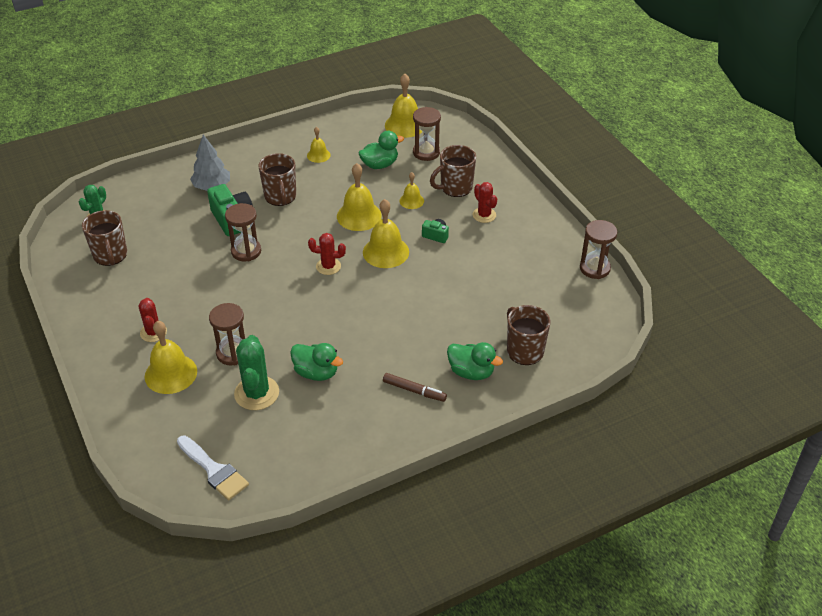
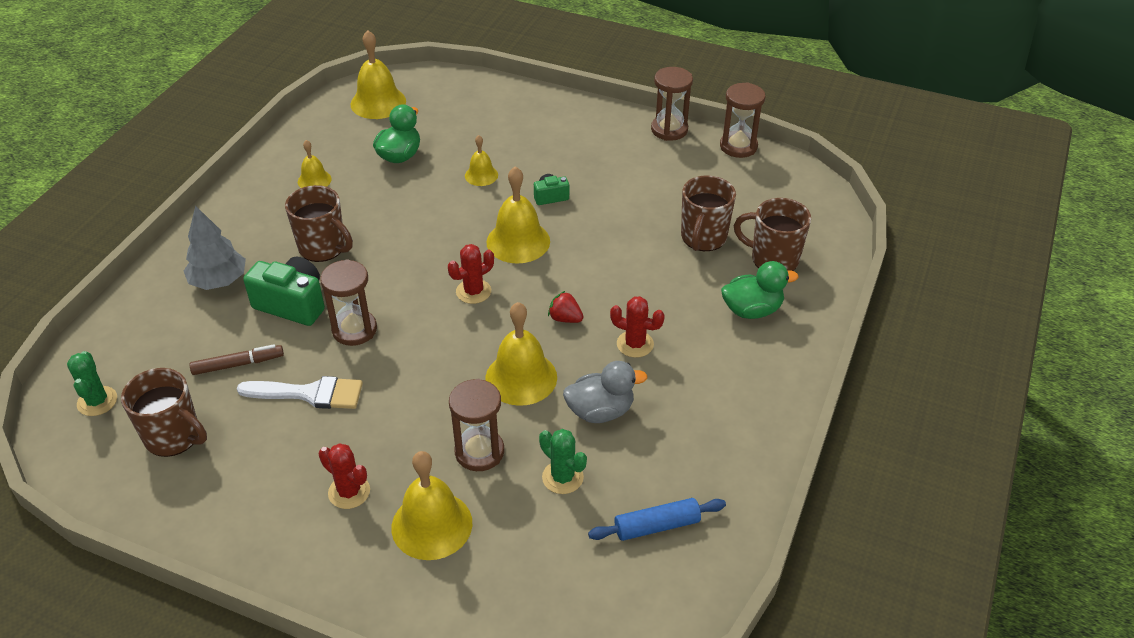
camera: 40 degrees left, 0 degrees up
white brush [177,435,249,500] -> white brush moved to [237,376,363,409]
green cactus [234,335,279,410] -> green cactus [539,429,587,494], size x0.63
green duck [290,343,343,381] -> grey duck [563,361,648,423]
yellow bell [337,163,382,231] -> yellow bell moved to [485,302,557,406]
brown marker [383,373,447,402] -> brown marker moved to [189,344,284,375]
brown hourglass [413,107,441,161] -> brown hourglass moved to [651,67,693,141]
brown mug [430,145,476,197] -> brown mug moved to [681,176,736,251]
red cactus [472,182,497,223] -> red cactus moved to [610,296,665,358]
none -> red strawberry [548,291,583,323]
none -> blue rolling pin [588,498,726,541]

